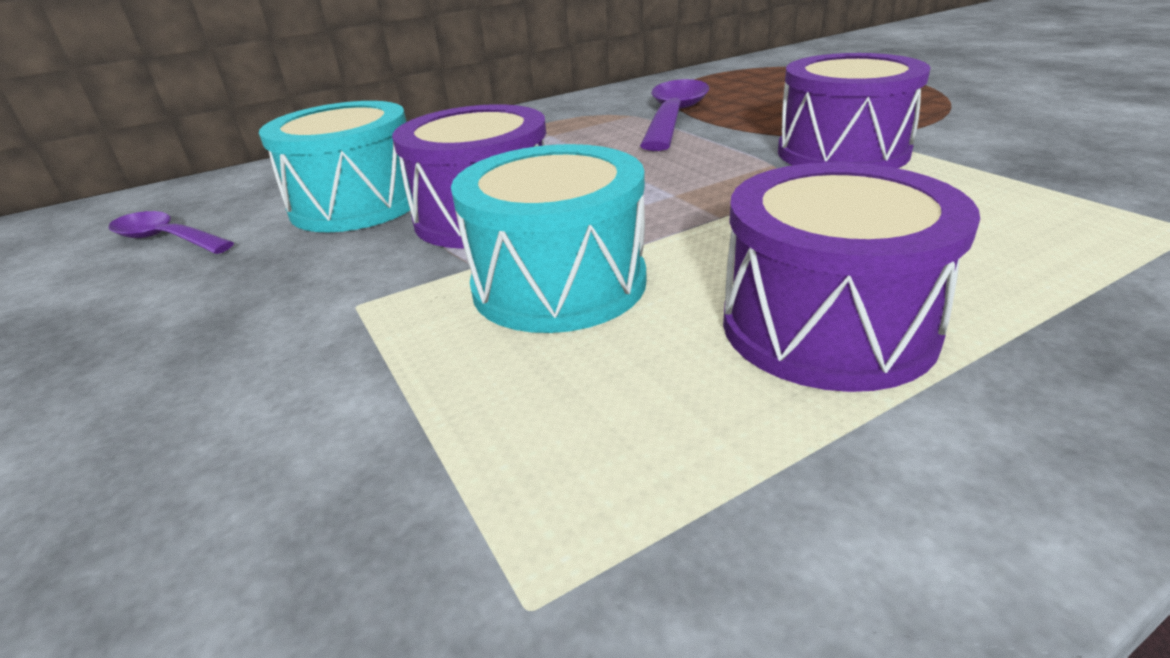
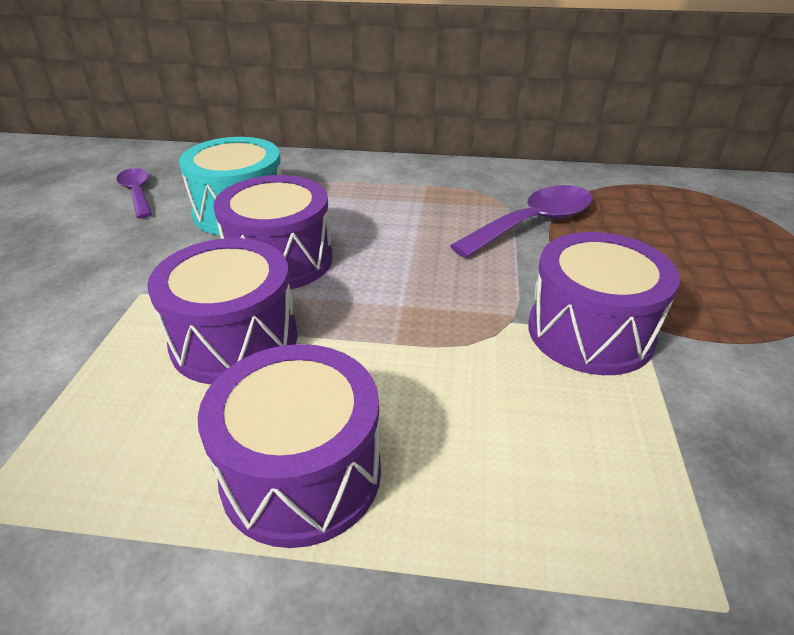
camera: 35 degrees right, 5 degrees up
turquoise drum [451,144,647,333] -> purple drum [147,238,297,384]

